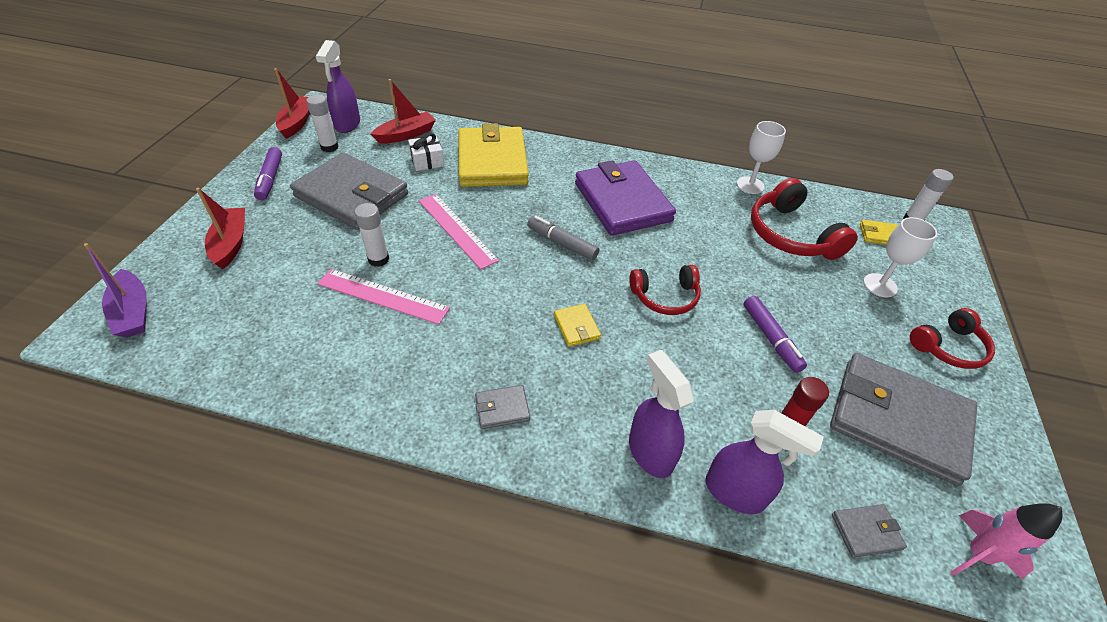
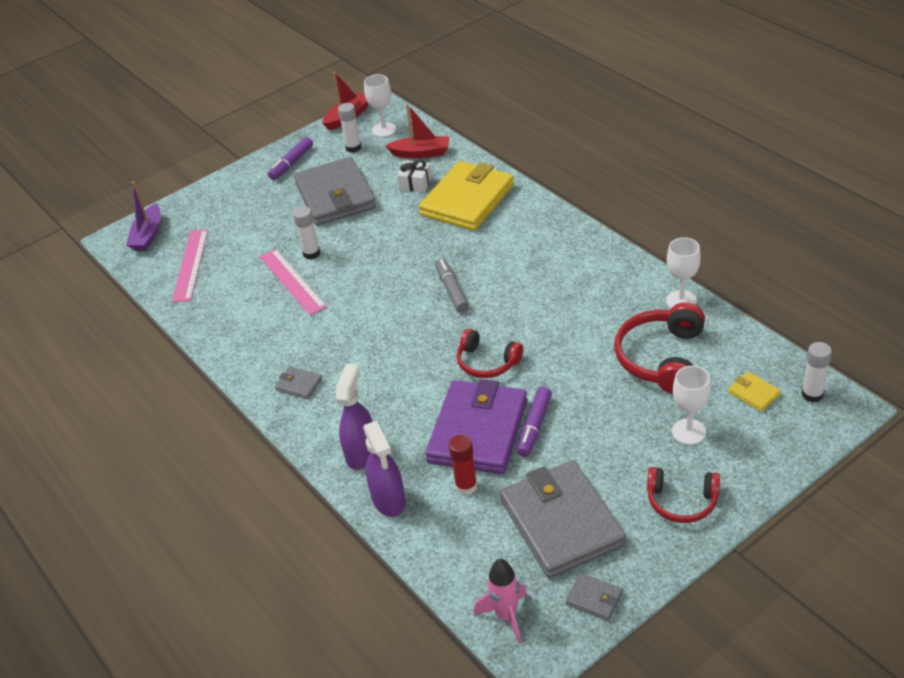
camera: 45 degrees right, 5 degrees down
red boat [196,188,245,269] -> none
purple spray bottle [316,40,360,133] -> white goblet [364,74,396,137]
pink ruler [419,194,499,270] -> pink ruler moved to [172,229,208,302]
yellow wallet [554,304,601,347] -> none
purple wallet [575,160,676,236] -> purple wallet moved to [425,379,527,474]
grey wallet [832,504,907,558] -> grey wallet moved to [566,573,623,621]

